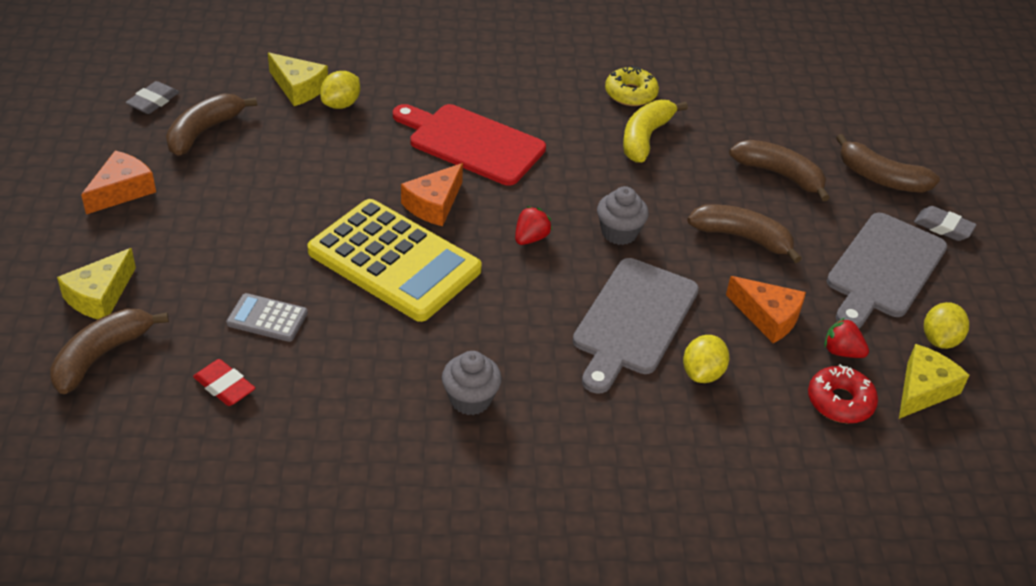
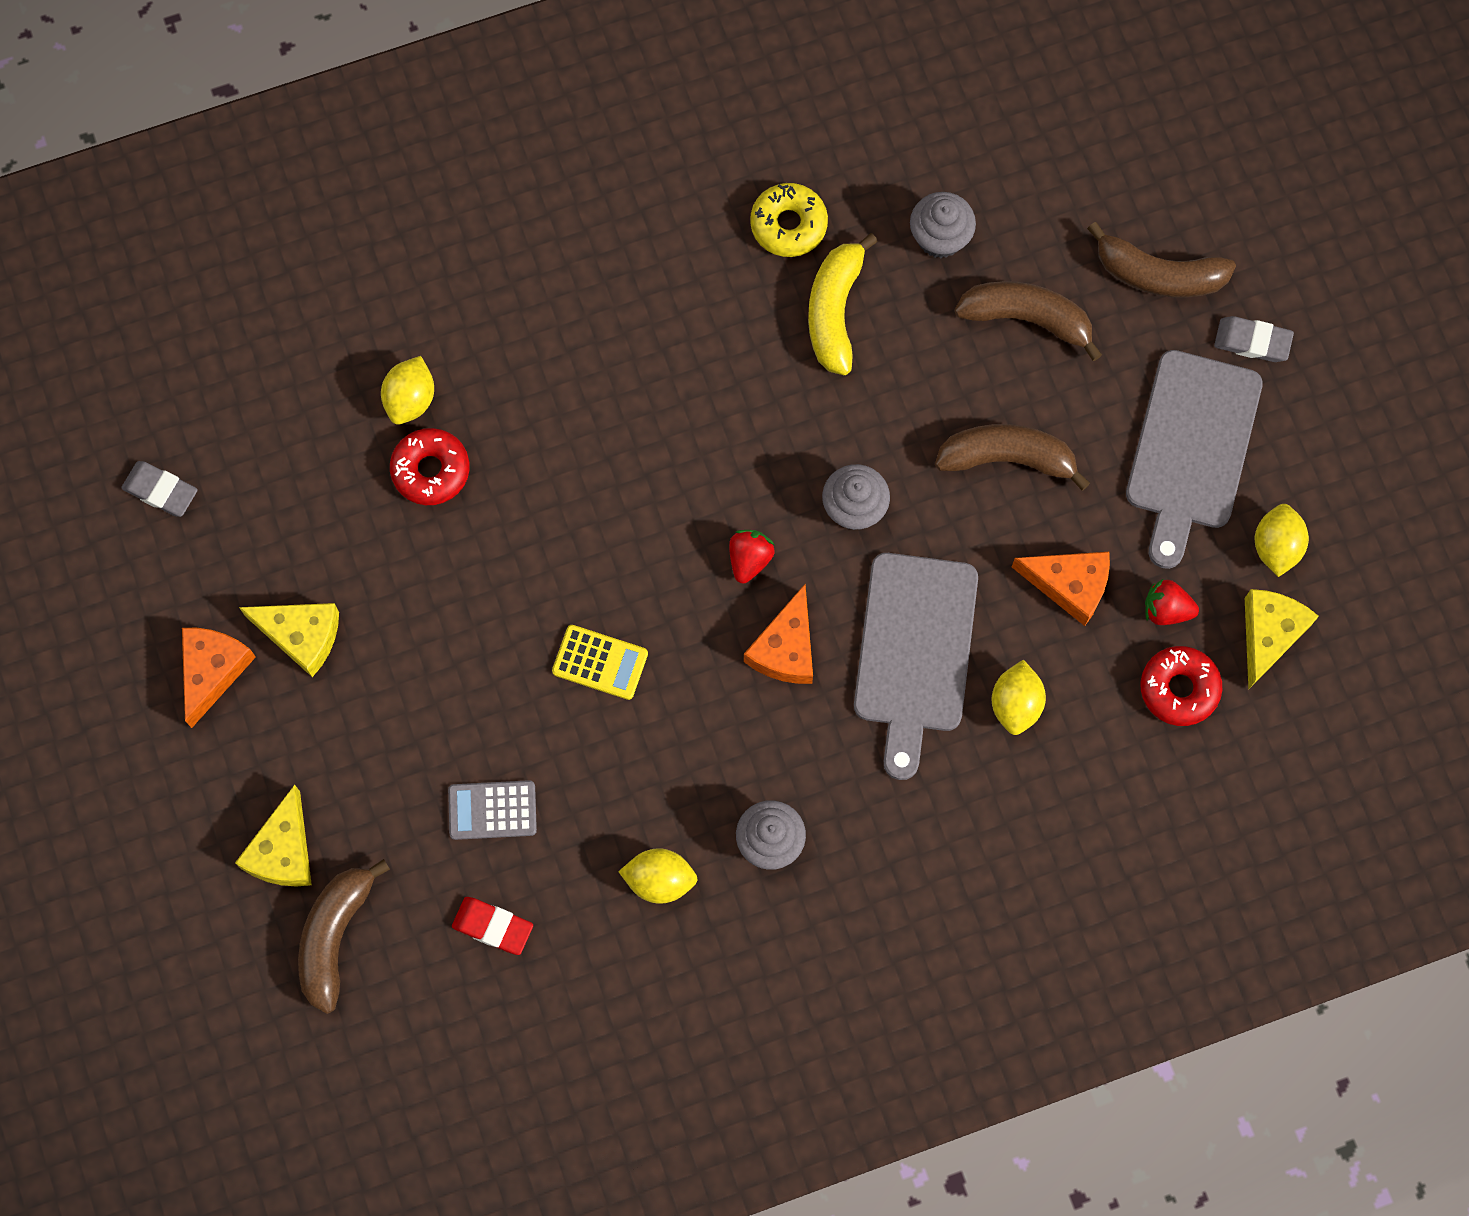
camera: 15 degrees left, 30 degrees up
grey eraser [125,81,179,114] -> grey eraser turned 75 degrees counterclockwise [121,461,198,517]
brown banana [166,93,257,156] -> none
yellow cheese [268,52,328,106] -> yellow cheese moved to [239,603,339,677]
yellow calculator [307,199,482,322] -> yellow calculator [552,625,648,700], size x0.43
red cutting board [393,104,546,185] -> none
orange cheese [401,163,463,226] -> orange cheese moved to [744,584,813,684]
none -> red donut [390,428,469,505]
none -> yellow lemon [619,848,698,904]
none -> grey cupcake [910,192,976,258]

